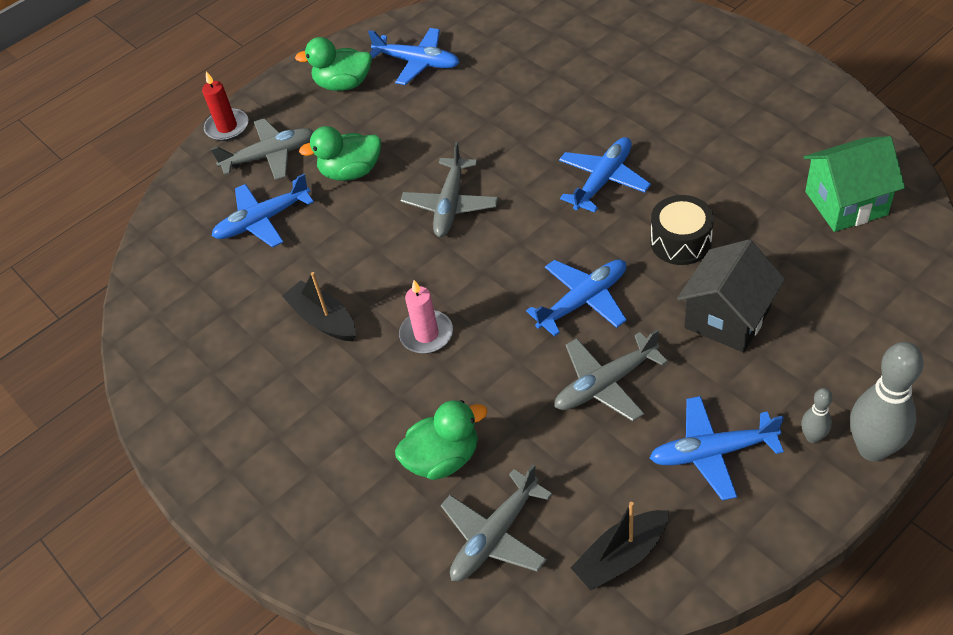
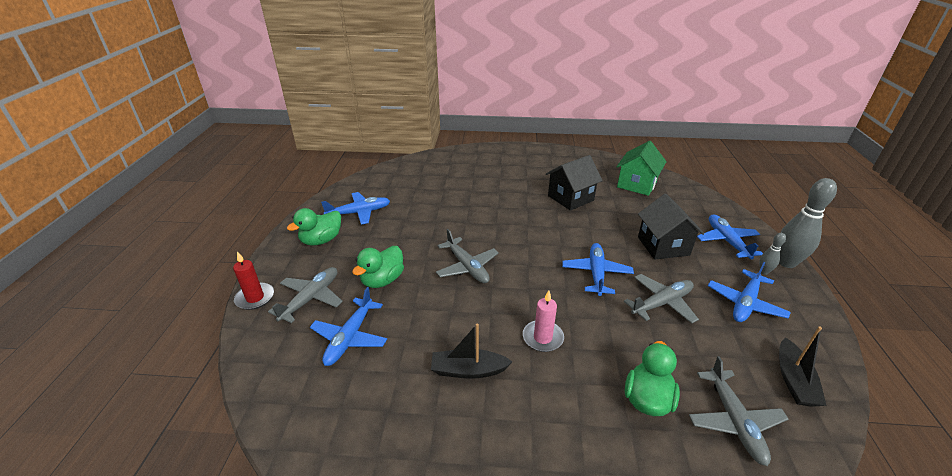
camera: 50 degrees left, 15 degrees down
grey plane [555,329,668,421] -> grey plane turned 135 degrees counterclockwise [624,274,699,323]
blue plane [559,137,651,213] -> blue plane moved to [697,214,763,259]
black drum [650,195,714,265] -> none
none -> black house [546,155,603,211]

